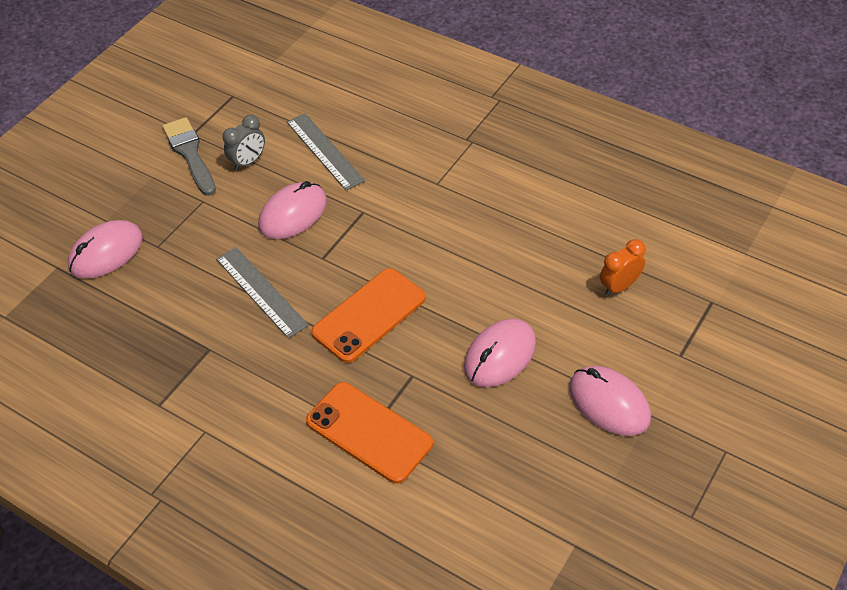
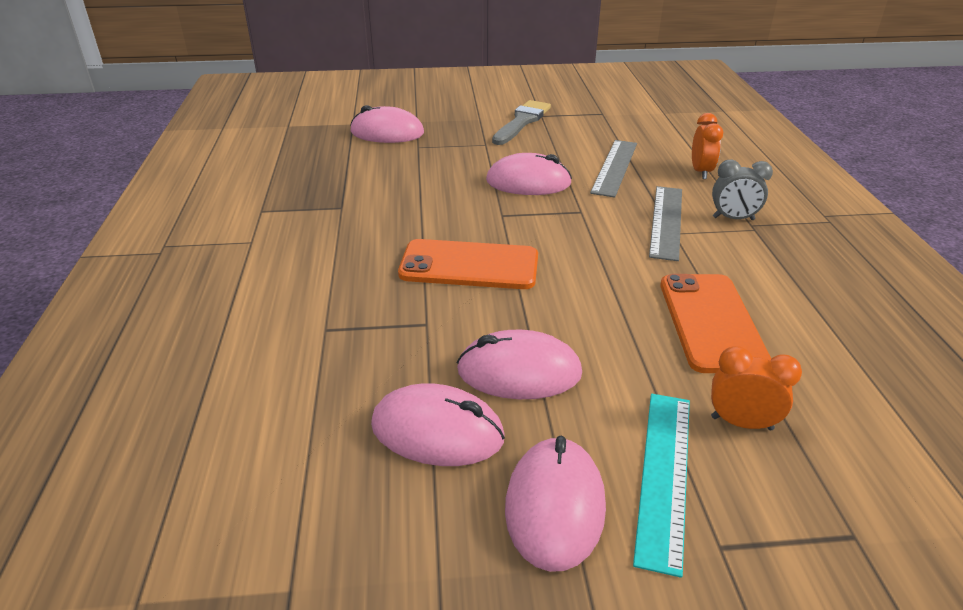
camera: 50 degrees right, 15 degrees down
grey ruler [216,247,309,338] -> grey ruler moved to [649,186,682,261]
grey clock [223,115,265,171] -> grey clock moved to [712,160,773,220]
orange phone [306,382,433,484] -> orange phone moved to [660,274,771,373]
none -> pink mouse [371,383,505,466]
none -> turquoise ruler [633,394,690,578]
none -> orange clock [692,113,723,179]

